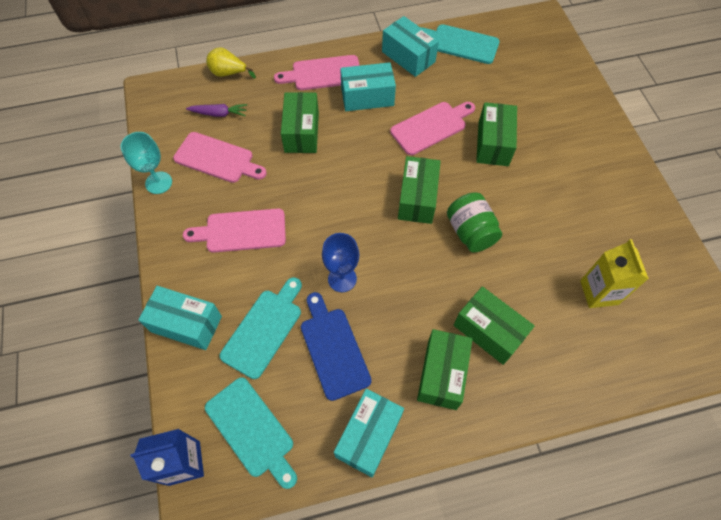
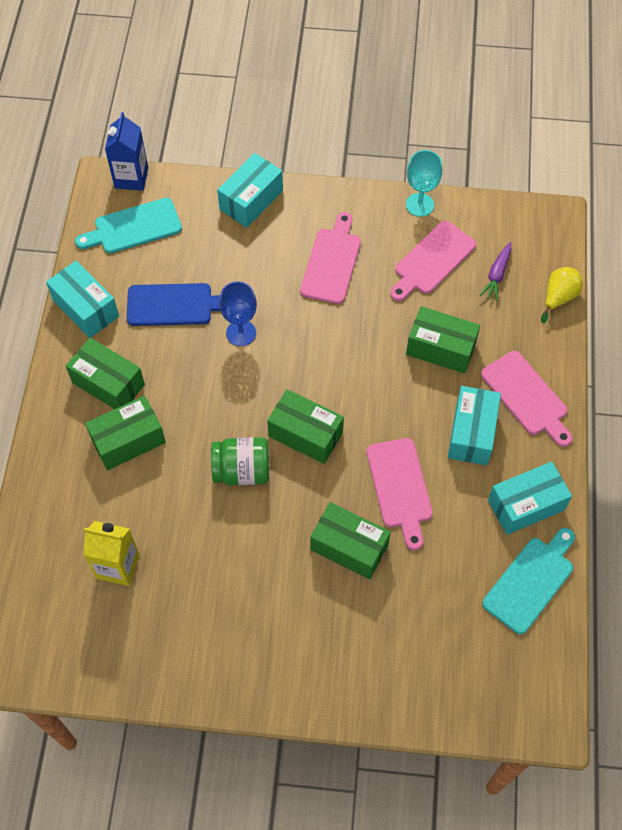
camera: 110 degrees right, 0 degrees up
turquoise cutting board [220,277,302,379] -> none
pink cutting board [274,55,360,90] -> pink cutting board turned 135 degrees clockwise [481,351,572,447]

